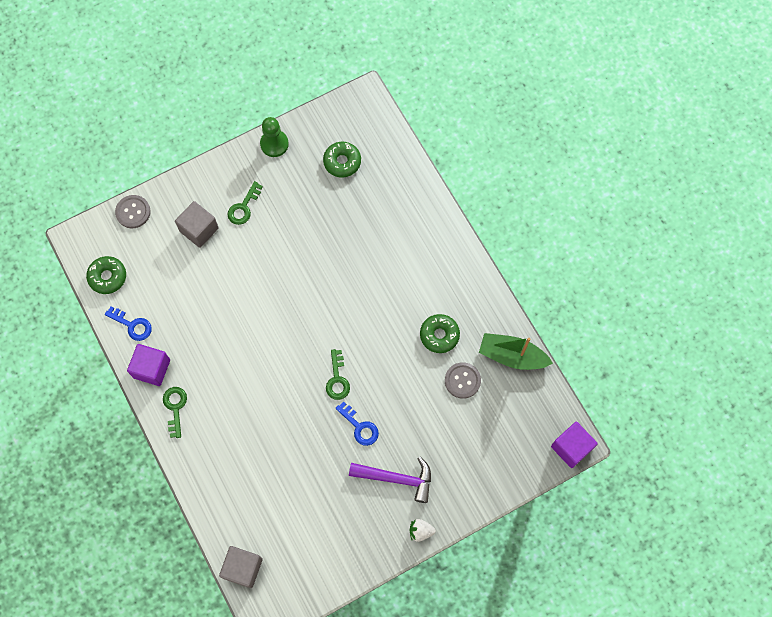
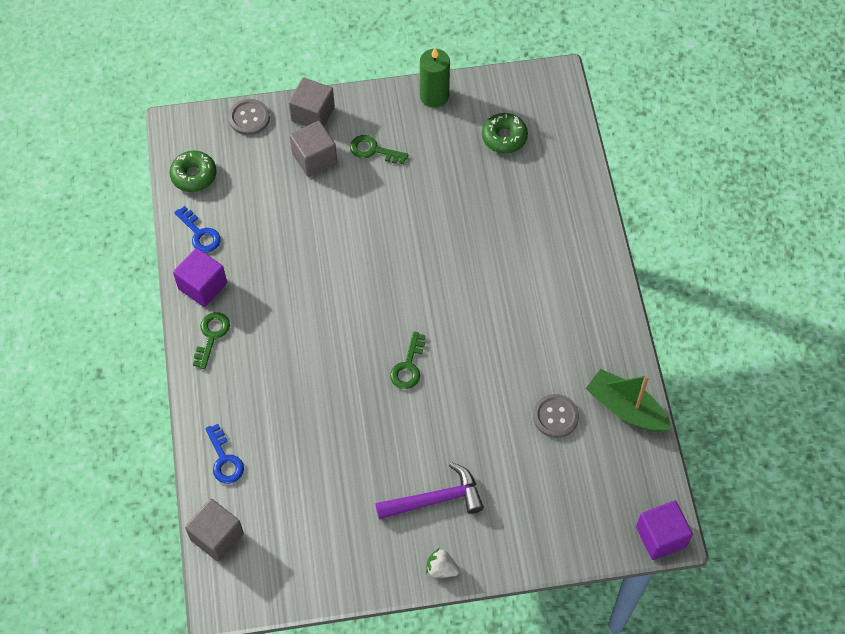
camera: 20 degrees right, 10 degrees down
green key [227,181,263,225] -> green key turned 60 degrees clockwise [350,135,408,164]
green pawn [260,117,289,157] -> green candle [420,48,450,108]
blue key [335,402,379,446] -> blue key moved to [205,424,244,484]
purple hammer [349,457,431,503] -> purple hammer turned 45 degrees counterclockwise [375,462,484,519]
green donut [420,314,460,353] -> none
none -> grey cube [289,77,335,127]

